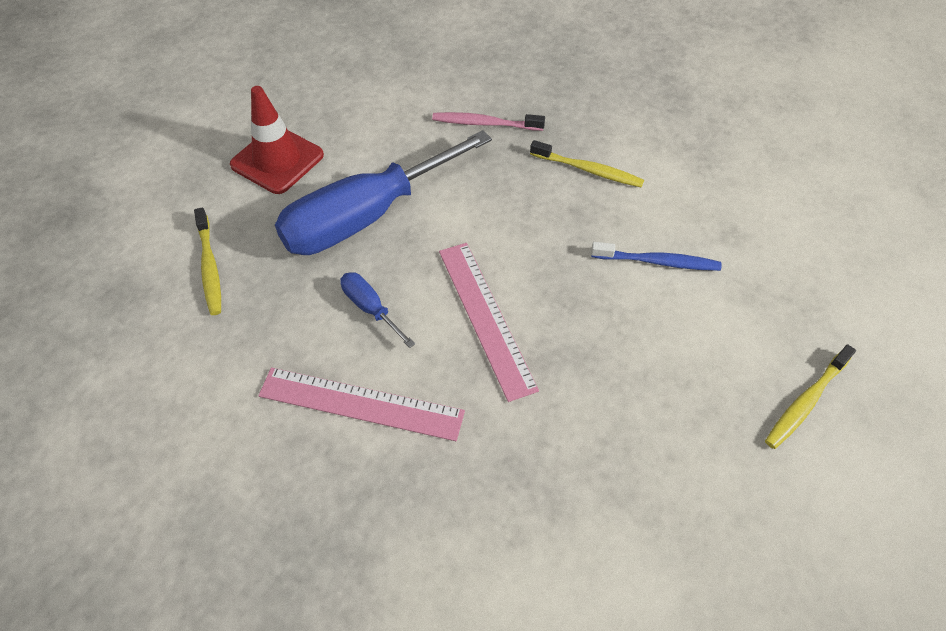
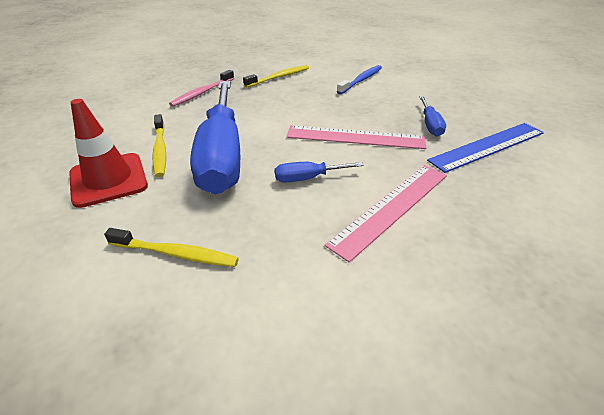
camera: 60 degrees left, 15 degrees down
yellow toothbrush [765,344,856,449] -> yellow toothbrush moved to [152,114,166,177]
none -> blue screwdriver [419,96,446,136]
none -> blue ruler [427,123,544,173]

